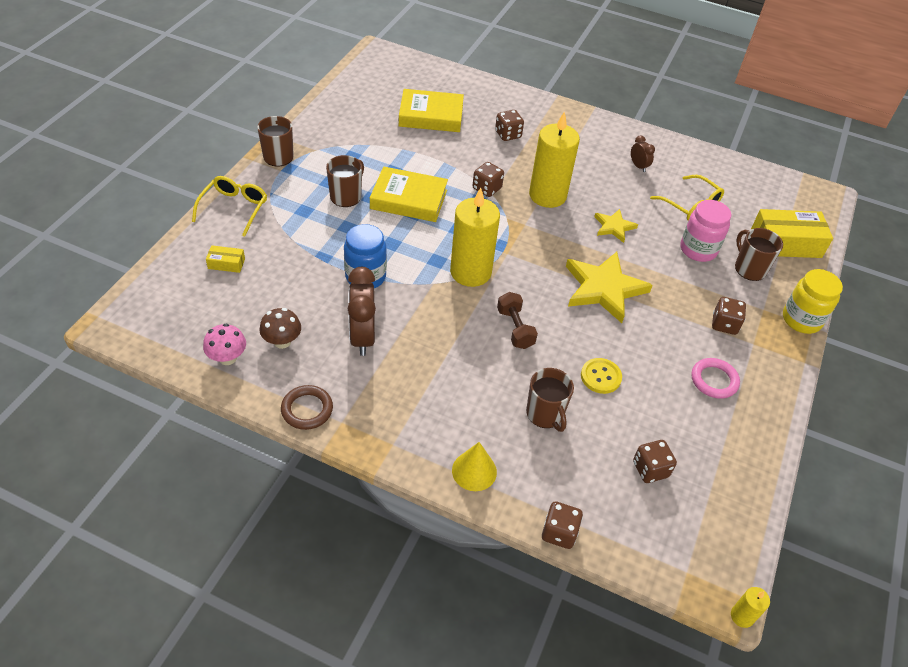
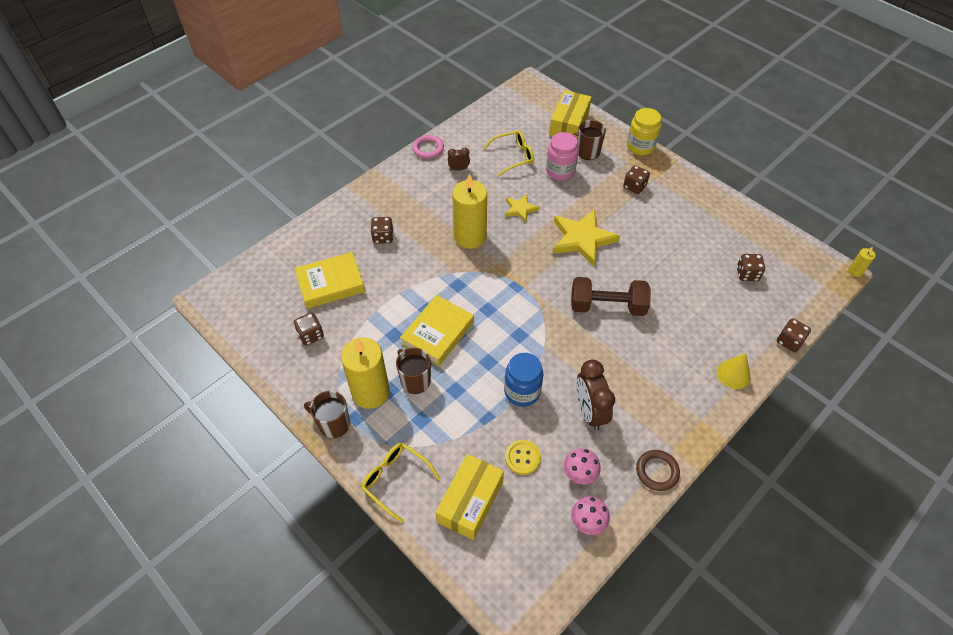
camera: 65 degrees left, 5 degrees up
yellow box [206,245,245,273] -> yellow box [436,454,504,540], size x2.12
brown mushroom [259,308,301,349] -> pink mushroom [564,448,601,485]
brown clock [348,267,376,356] -> brown clock turned 60 degrees clockwise [576,360,615,431]
yellow book [399,89,464,132] -> yellow book turned 45 degrees clockwise [295,252,365,309]
yellow candle [450,188,500,287] -> yellow candle moved to [341,337,390,409]
brown dice [472,162,504,197] -> brown dice moved to [294,312,324,345]
brown dumbbell [497,292,538,349] -> brown dumbbell [571,277,651,316], size x1.63
brown mug [526,368,574,432] -> none
yellow button [581,358,622,394] -> yellow button moved to [505,440,541,475]
pink ring [691,358,740,399] -> pink ring moved to [412,135,444,159]

